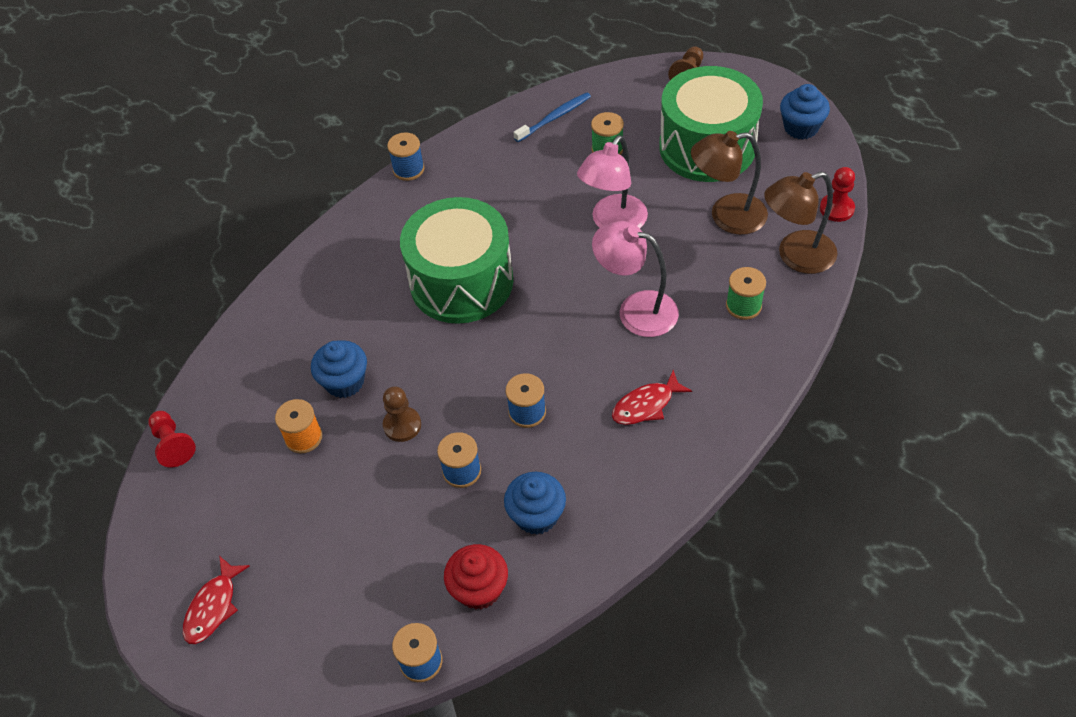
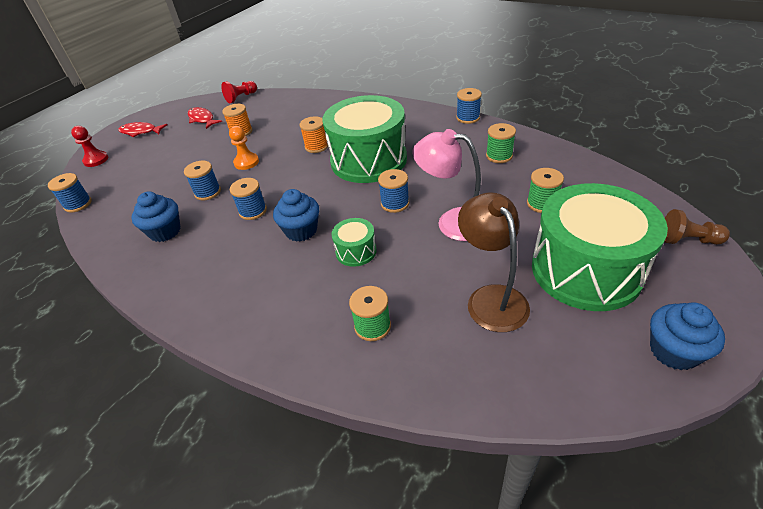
camera: 80 degrees right, 10 degrees down
blue cupcake [311,340,367,398] -> blue cupcake moved to [273,189,319,242]
brown pawn [383,387,421,442] -> orange pawn [229,126,259,170]
red cupcake [444,544,508,610] -> none
blue toothbrush [513,92,591,142] -> none
pink lamp [592,221,679,337] -> green drum [331,218,377,267]
red fish [612,370,692,425] -> red fish moved to [188,107,222,129]
brown lamp [764,172,837,274] -> none
red pawn [820,167,855,222] -> red pawn moved to [71,126,108,167]
none -> orange spool [300,116,328,153]
none -> blue spool [378,169,409,213]
none -> green spool [486,123,516,163]

